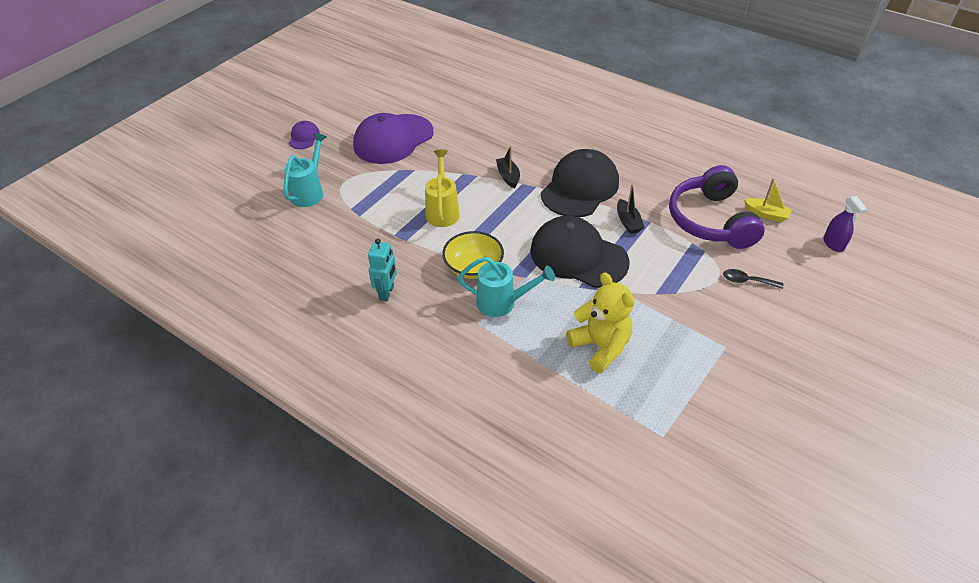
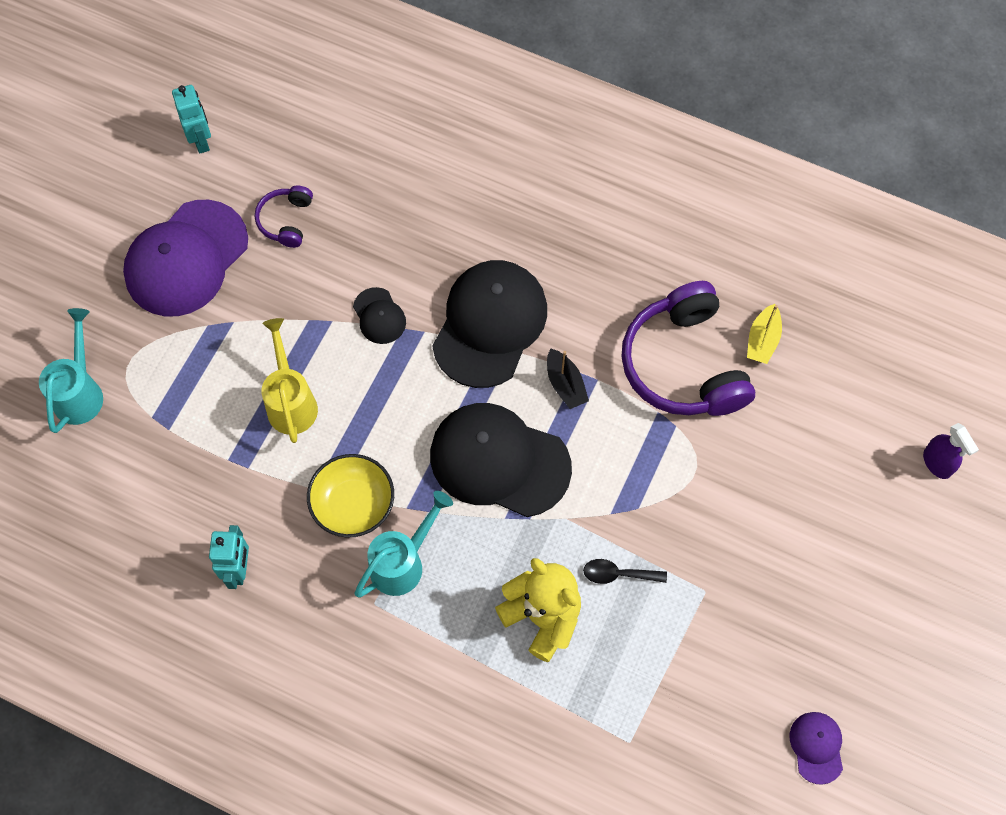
camera: 10 degrees left, 20 degrees up
purple cap [289,121,320,149] -> purple cap moved to [790,712,843,785]
turquoise watering can [458,257,555,317] -> turquoise watering can turned 45 degrees counterclockwise [354,491,453,598]
black boat [496,146,520,189] -> black cap [353,287,406,344]
black spoon [723,269,783,289] -> black spoon moved to [583,559,667,584]
yellow boat [744,178,792,222] -> yellow boat turned 90 degrees clockwise [747,304,782,364]
purple spray bottle [823,196,868,252] -> purple spray bottle moved to [923,423,979,479]
none -> turquoise robot [172,85,211,154]
none -> purple headphones [255,185,313,248]

